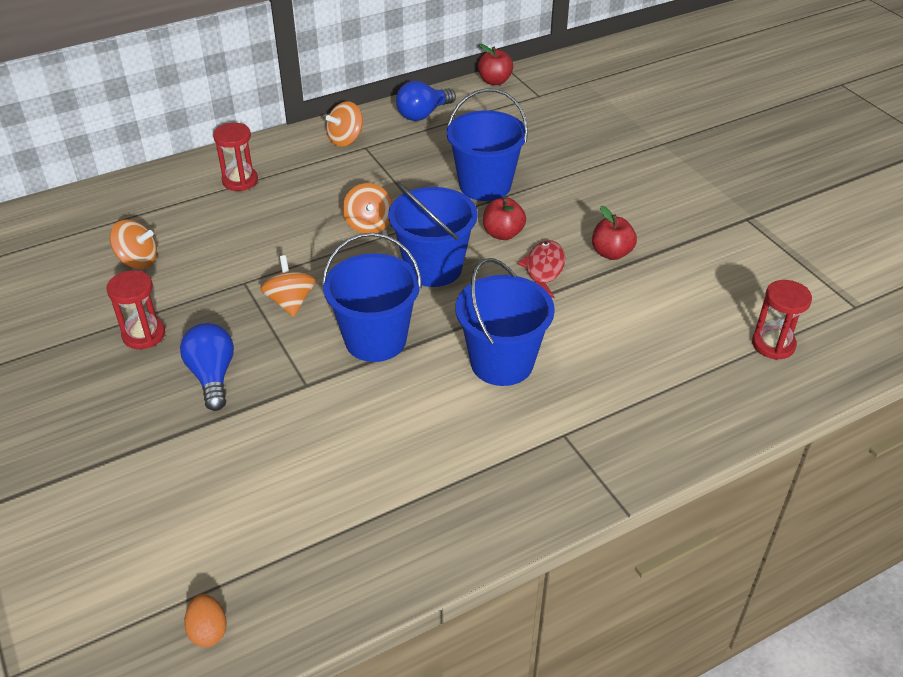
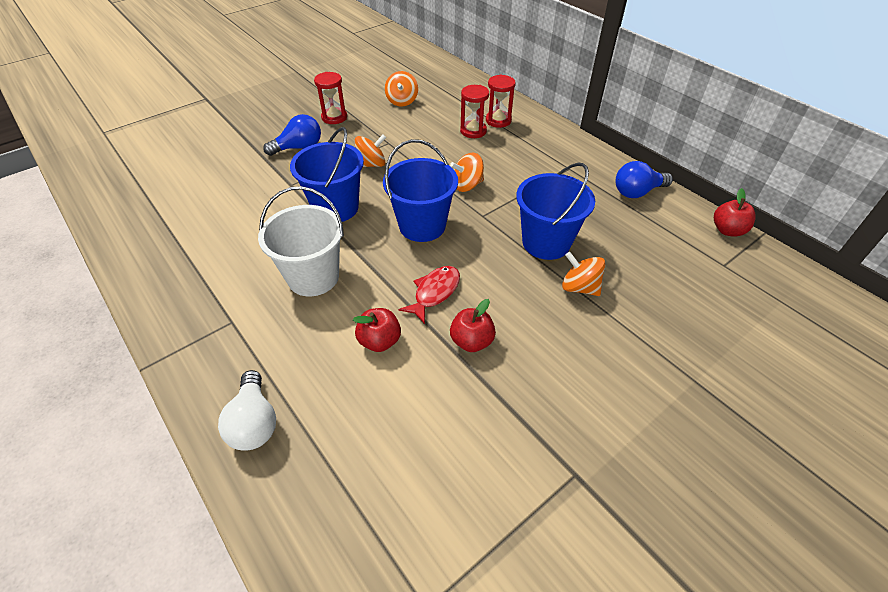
camera: 80 degrees right, 5 degrees up
orange egg [184,594,227,647] -> none
orange spinning top [326,101,363,147] -> orange spinning top moved to [562,252,606,296]
blue light bulb [396,81,456,121] -> blue light bulb turned 60 degrees counterclockwise [616,161,673,198]
blue bucket [455,258,555,386] -> white bucket [258,186,344,296]
red apple [483,198,526,240] -> red apple moved to [353,308,401,352]
red fish [518,240,565,298] -> red fish turned 60 degrees counterclockwise [399,266,460,324]
red hourglass [752,280,812,360] -> red hourglass moved to [460,85,489,138]
none -> white light bulb [218,370,276,451]

